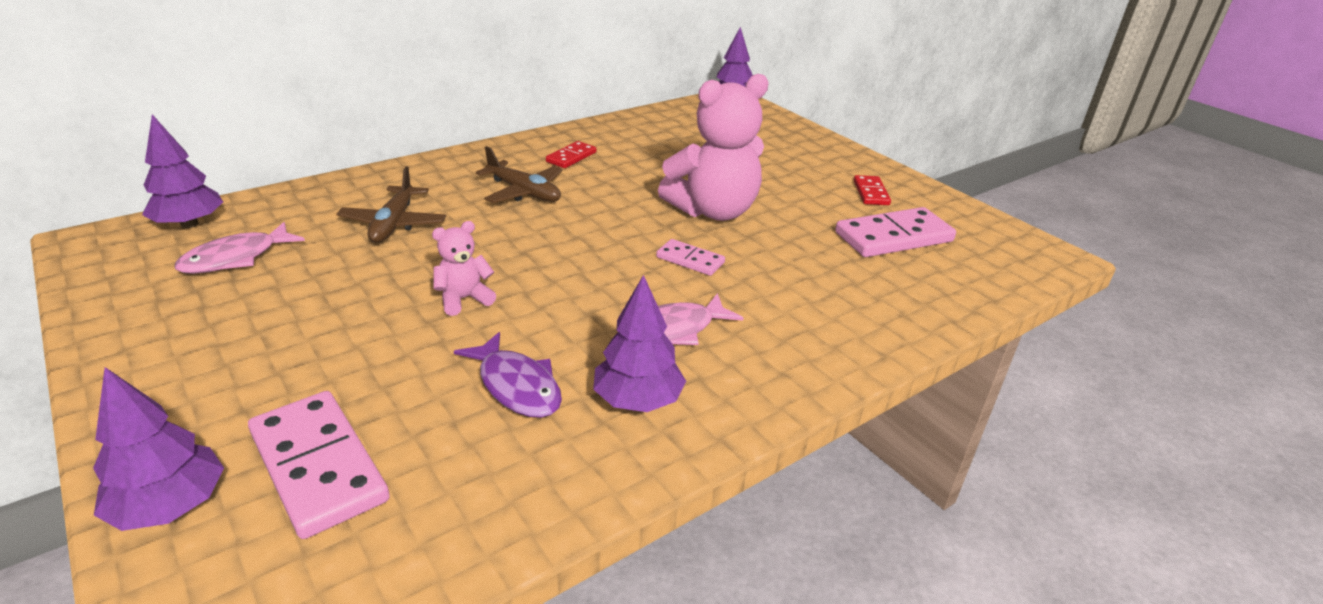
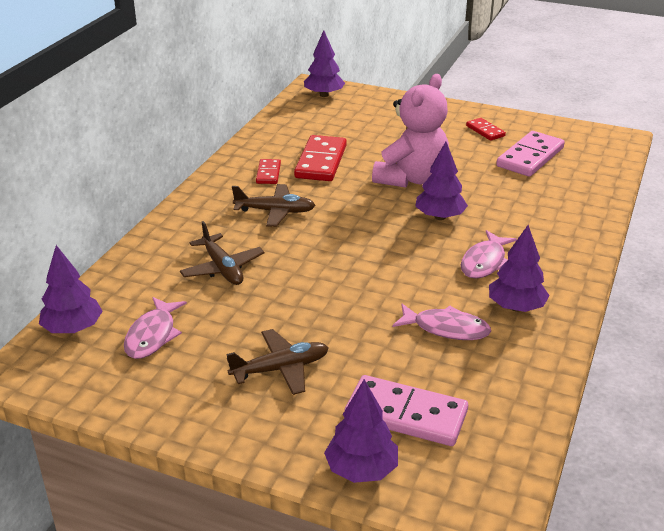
camera: 30 degrees left, 0 degrees up
pink teddy bear [432,221,496,316] -> none
purple fish [454,332,562,418] -> pink fish [392,304,491,340]
pink domino [656,239,725,276] -> purple tree [415,142,468,220]
none -> brown plane [227,329,328,395]
none -> red domino [294,135,347,181]

